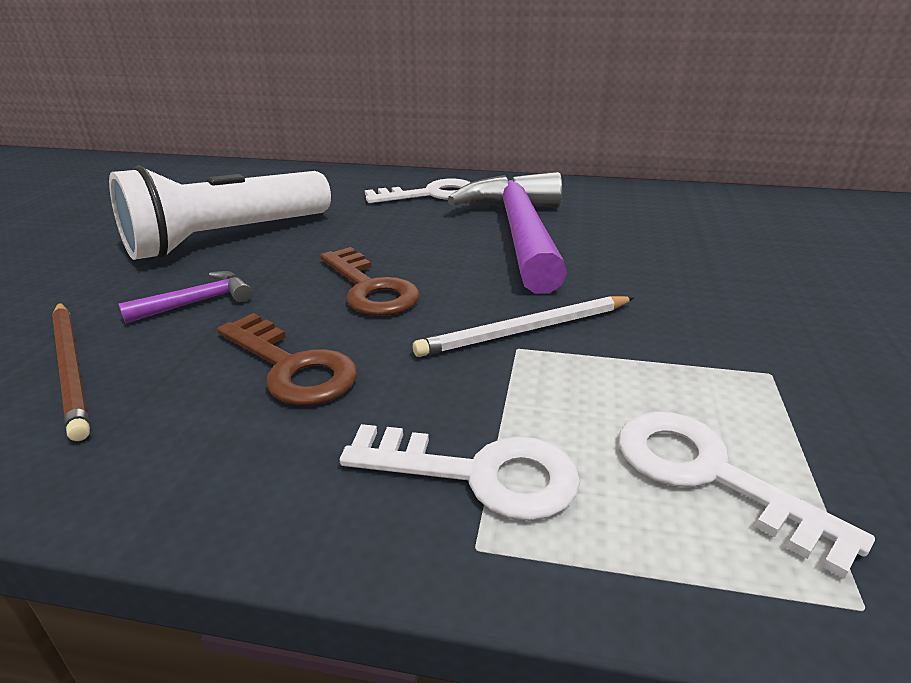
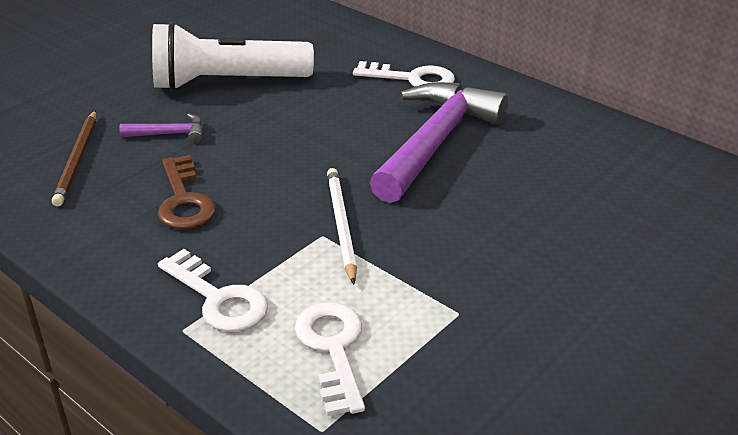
camera: 30 degrees right, 5 degrees up
brown key [320,247,420,316] -> none
white pencil [413,296,634,357] -> white pencil turned 75 degrees clockwise [327,168,357,284]

